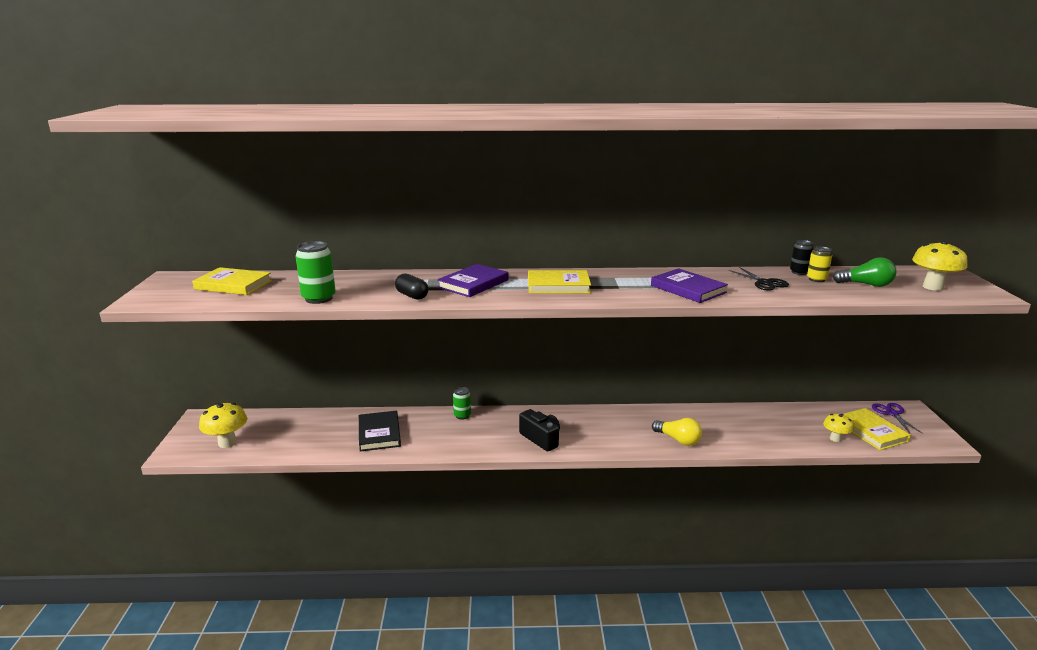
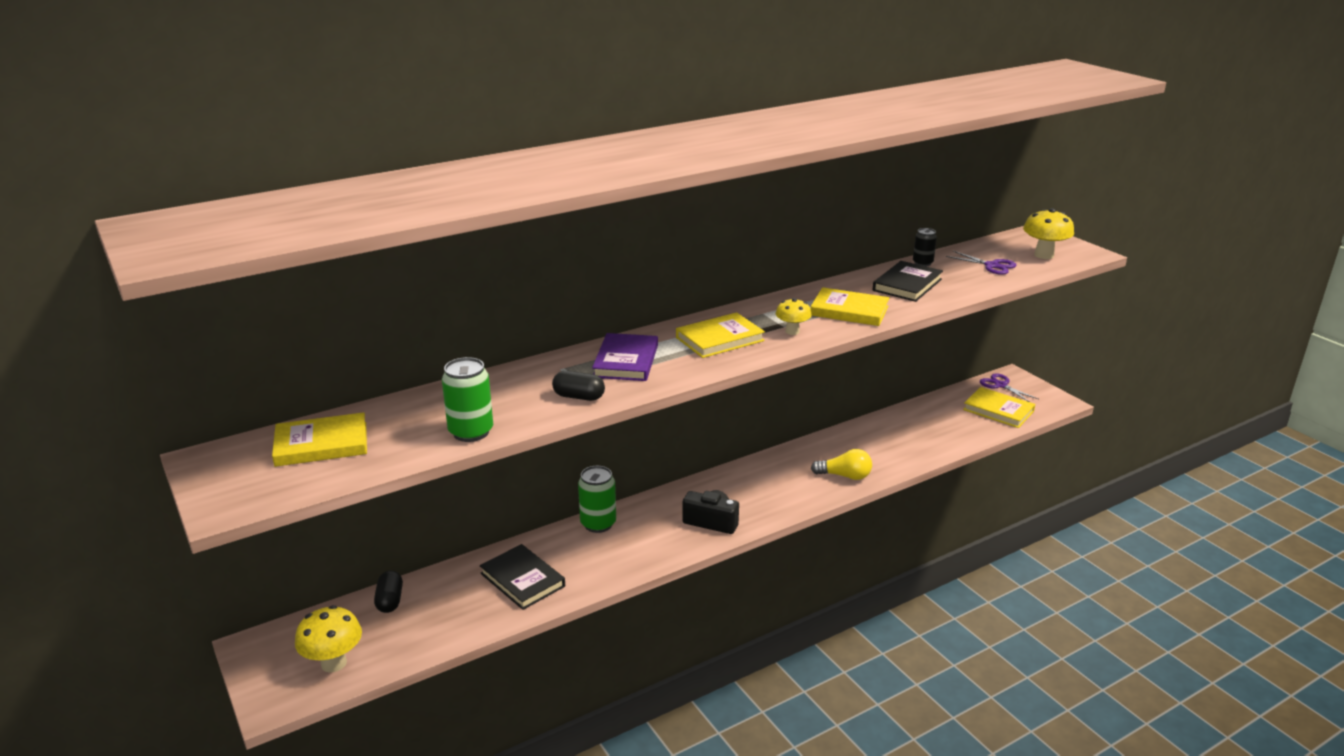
camera: 30 degrees left, 5 degrees up
green can [453,387,471,420] -> green can [578,466,616,533], size x1.61
purple book [651,268,728,303] -> yellow book [811,287,889,326]
black scissors [728,267,789,291] -> black book [873,261,943,302]
yellow can [807,246,832,282] -> none
yellow mushroom [823,414,854,442] -> yellow mushroom moved to [776,298,812,335]
green light bulb [833,257,897,287] -> purple scissors [946,251,1017,275]
none -> black capsule [374,571,403,613]

